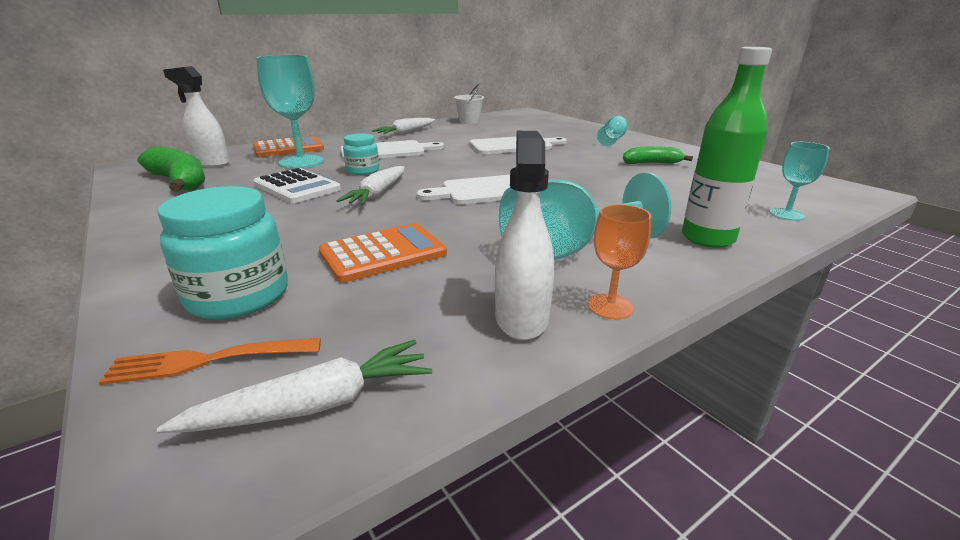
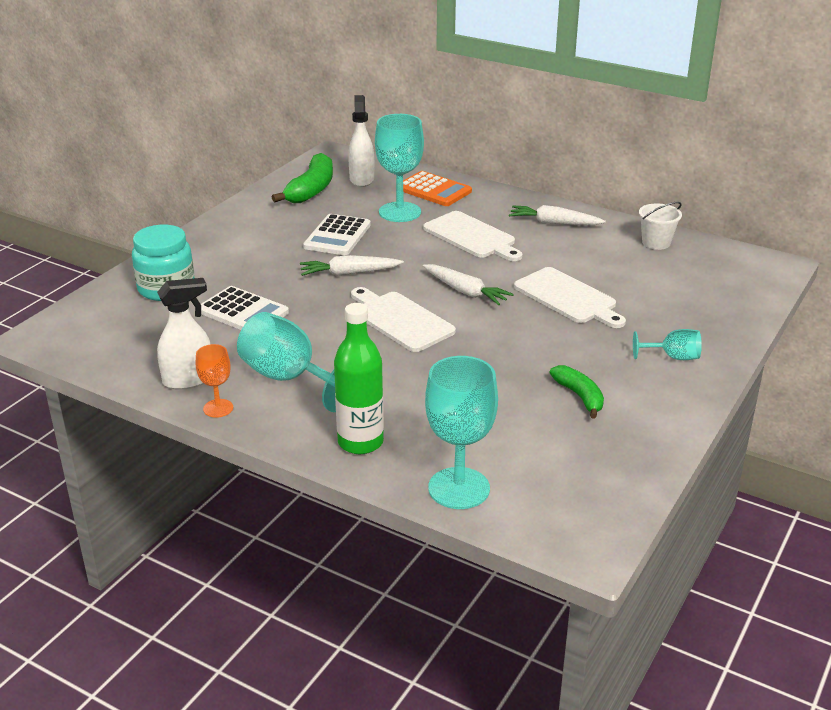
camera: 65 degrees right, 5 degrees up
orange fork [99,338,321,385] -> none
white carrot [157,340,432,433] -> white carrot moved to [423,264,514,305]
orange calculator [319,223,447,283] -> white calculator [201,286,289,330]
turquoise jar [343,133,379,175] -> none
turquoise goblet [770,142,830,221] -> turquoise goblet [425,356,498,509], size x1.88

